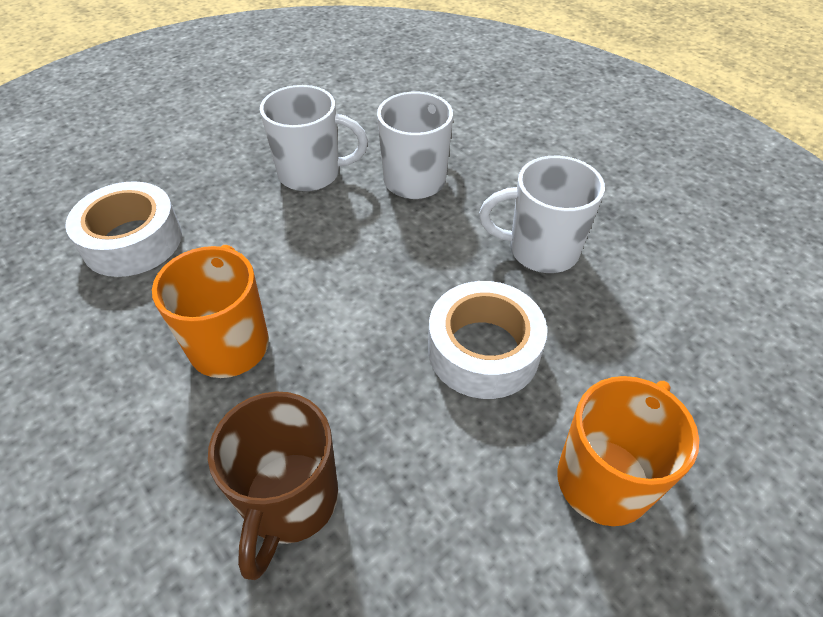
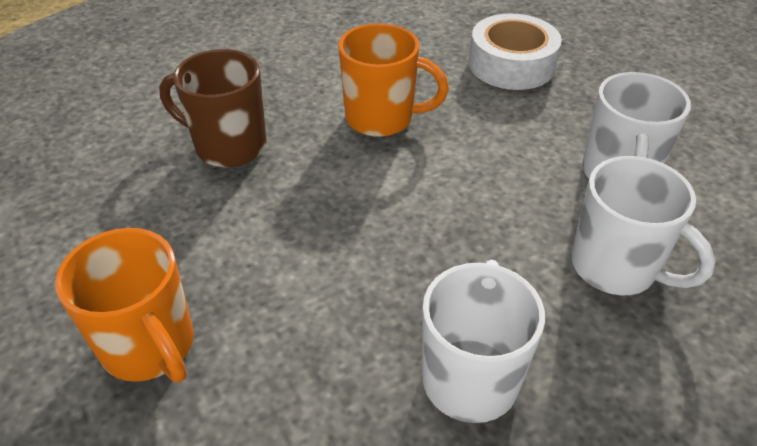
camera: 100 degrees right, 5 degrees down
white tape [428,281,547,399] -> none

